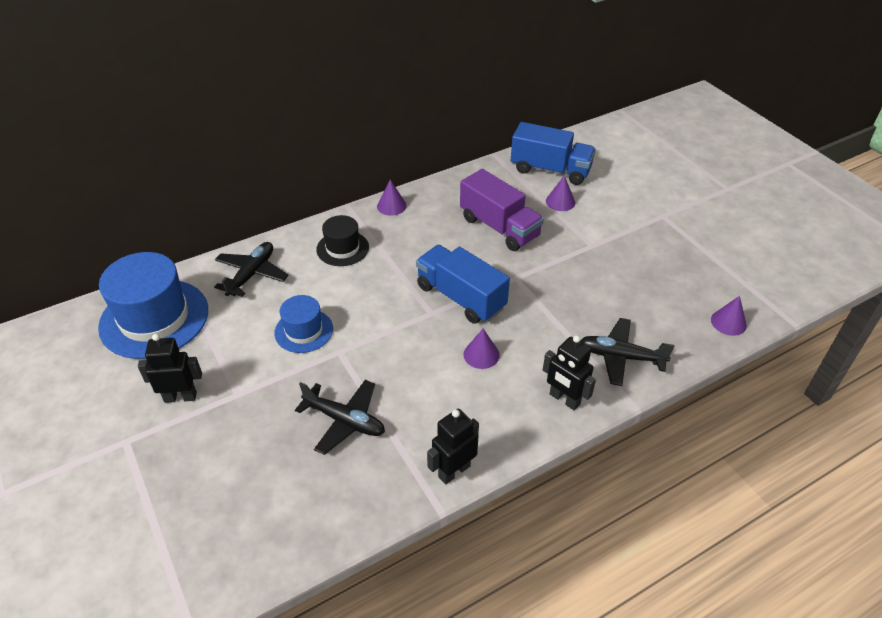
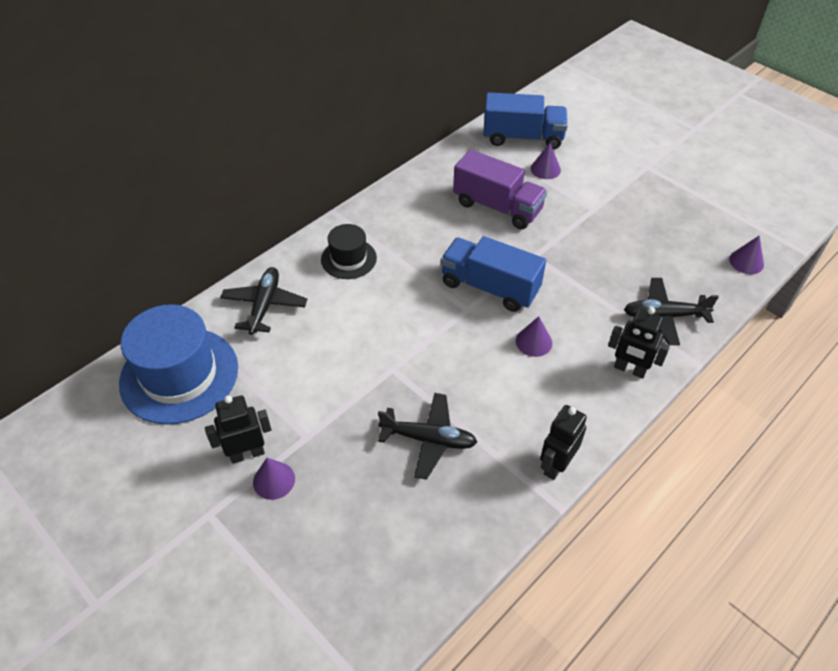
camera: 15 degrees left, 5 degrees up
blue hat [274,295,333,353] -> none
purple cone [377,180,407,216] -> purple cone moved to [253,458,295,500]

